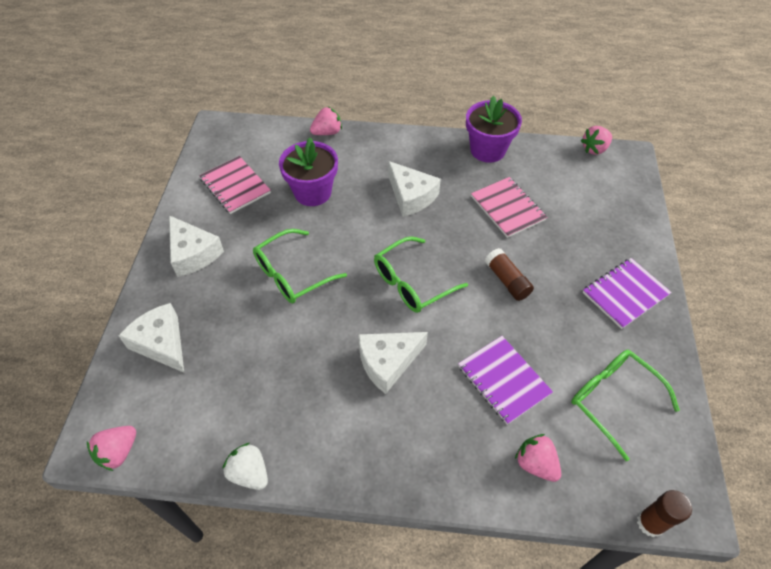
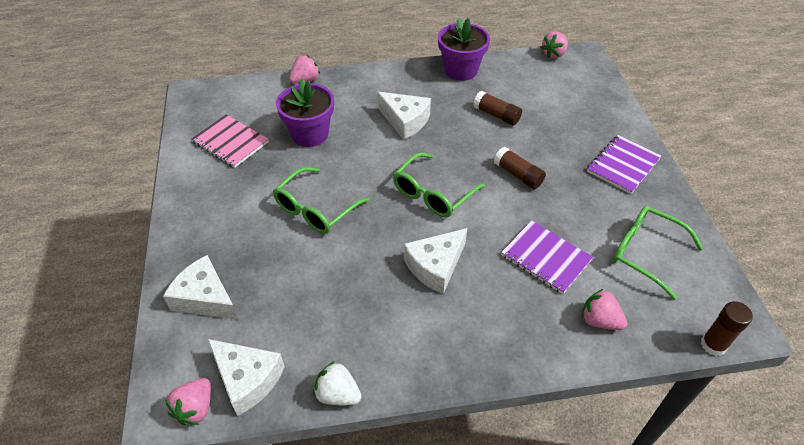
camera: 15 degrees left, 5 degrees down
white cheese [169,215,224,277] -> white cheese moved to [208,339,285,416]
pink notebook [471,177,547,238] -> brown glue stick [473,91,522,126]

